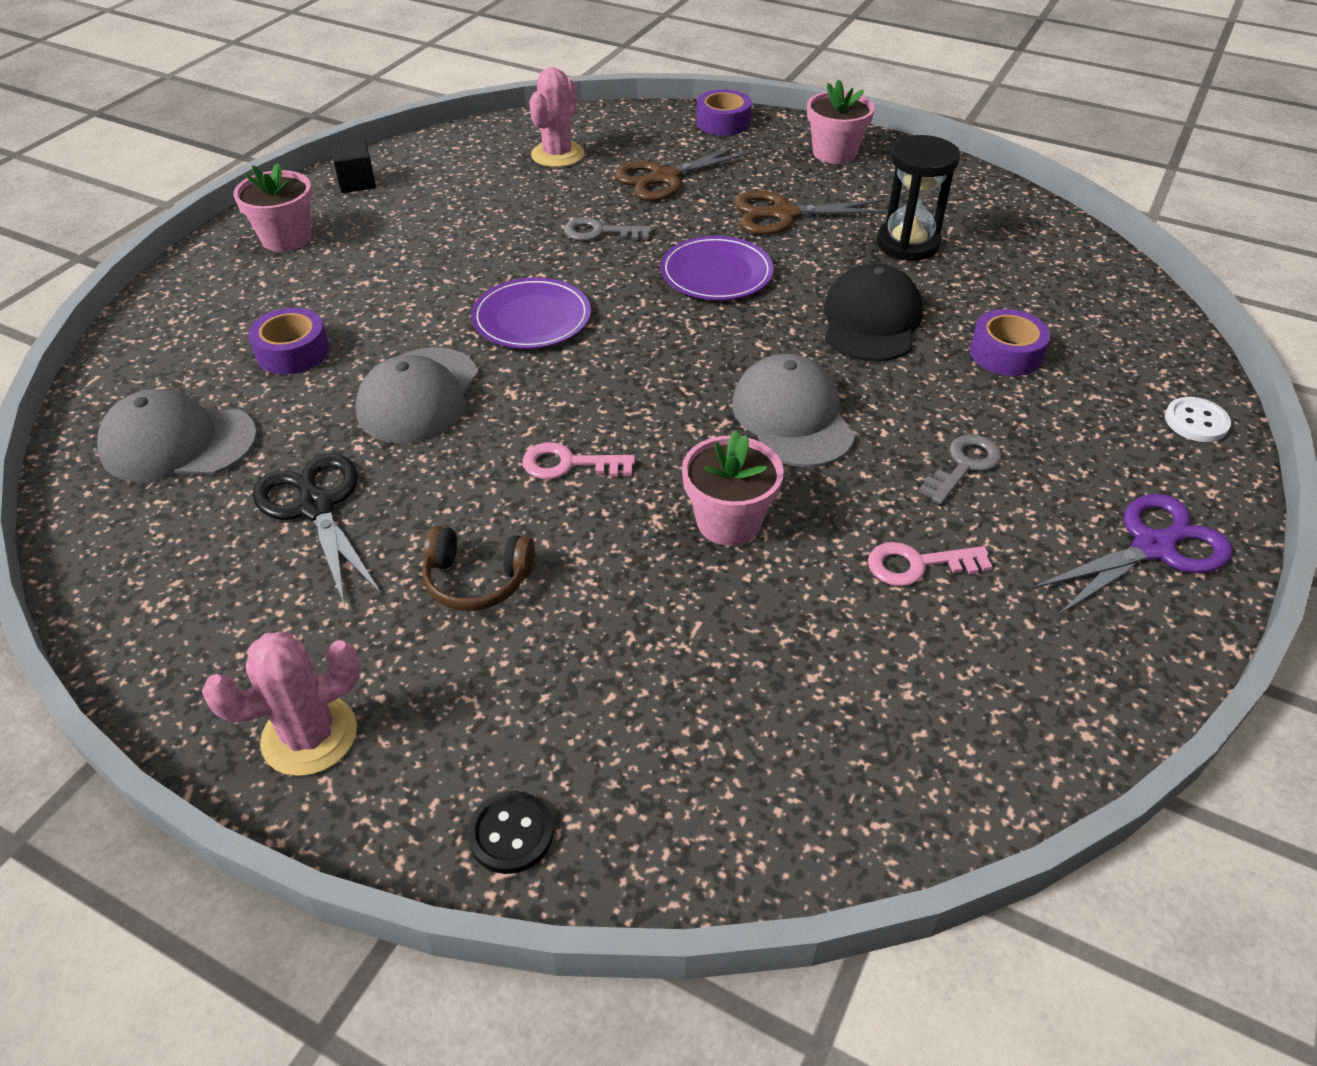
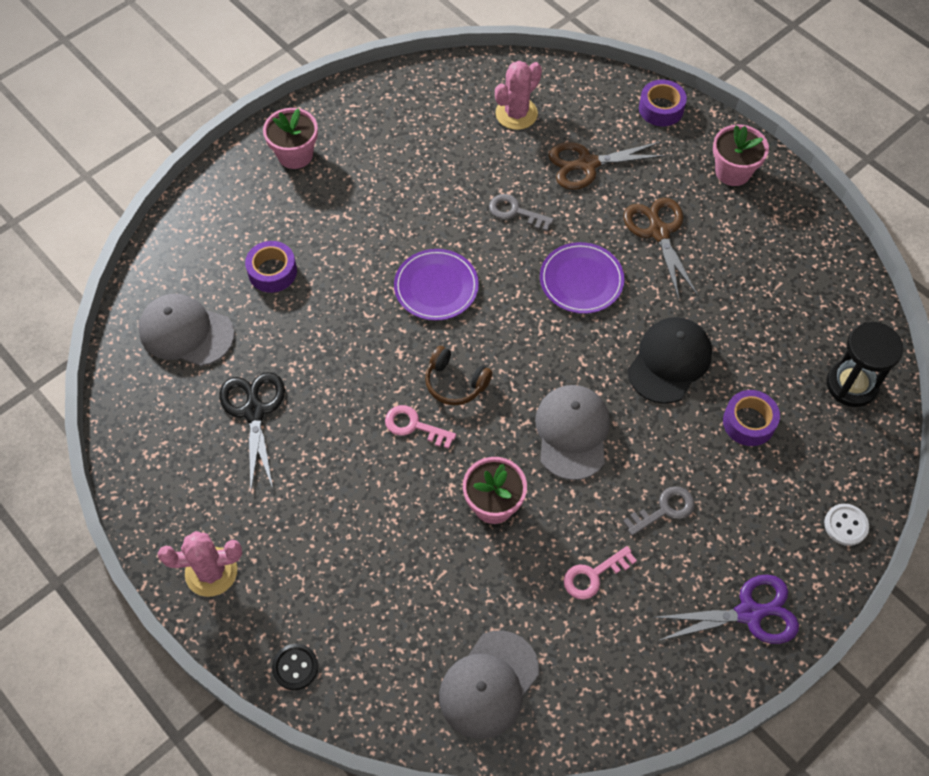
camera: 20 degrees right, 15 degrees up
black cube [331,140,376,193] -> none
grey cap [355,347,479,444] -> grey cap moved to [439,630,539,739]
brown headphones [422,526,535,611] -> brown headphones moved to [425,346,492,405]
brown scissors [734,191,888,235] -> brown scissors turned 60 degrees clockwise [624,197,698,299]
pink key [868,542,993,586] -> pink key turned 45 degrees counterclockwise [564,546,637,600]
black hourglass [877,135,960,261] -> black hourglass moved to [826,322,904,407]

